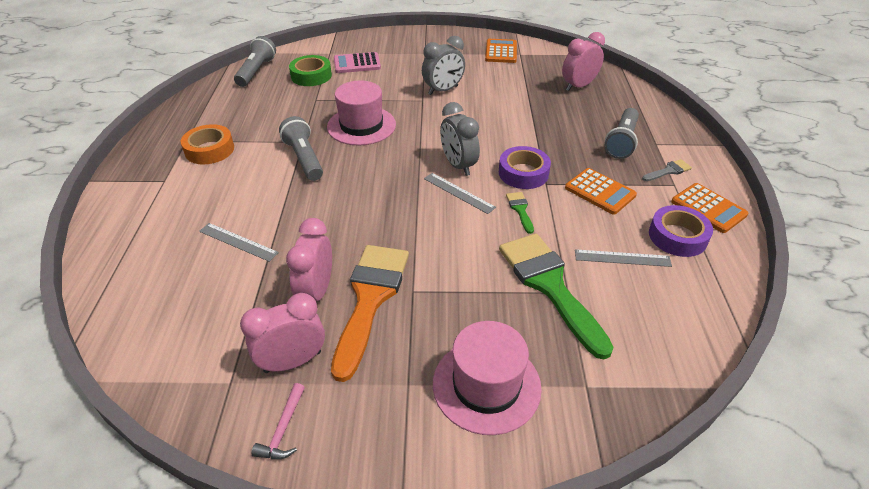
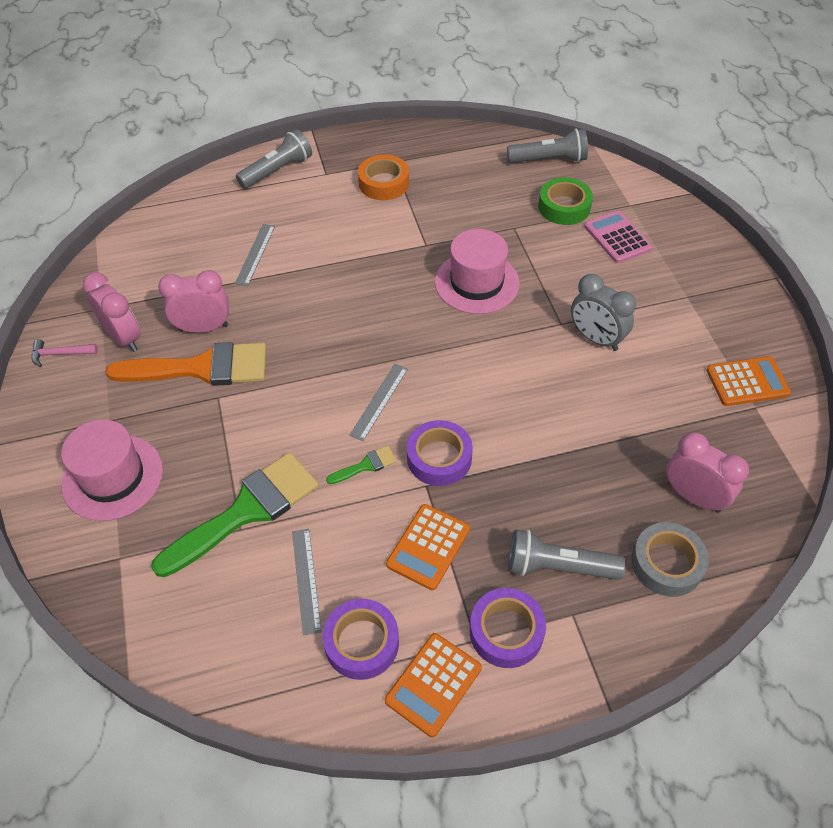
camera: 75 degrees right, 10 degrees up
grey flashlight [279,116,323,181] -> grey flashlight moved to [236,129,312,189]
grey clock [440,102,480,176] -> none
grey brush [642,159,692,181] -> purple tape [470,588,546,668]
none -> grey tape [631,522,709,597]

